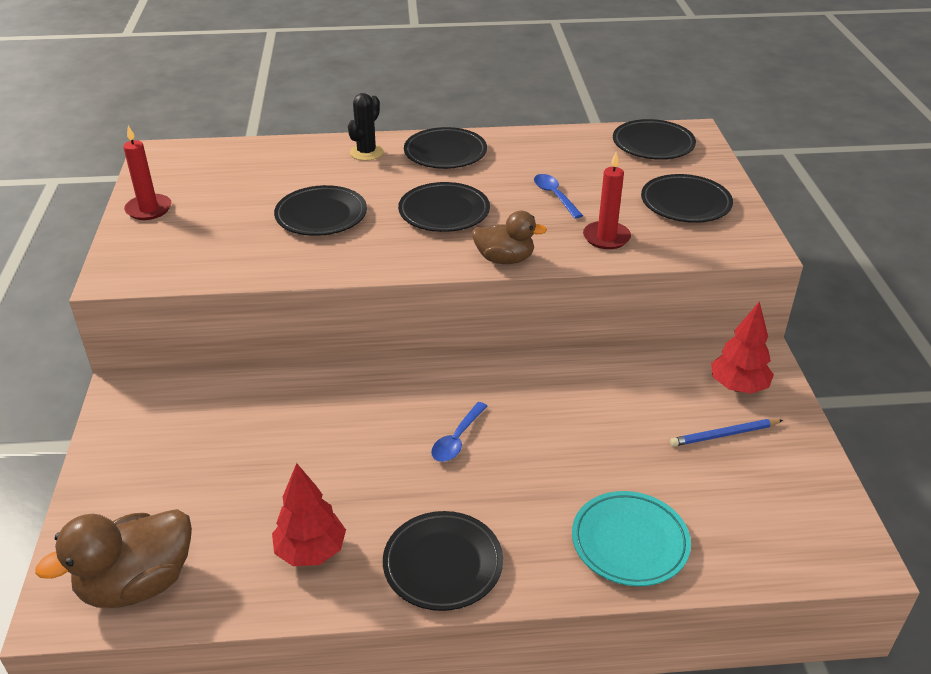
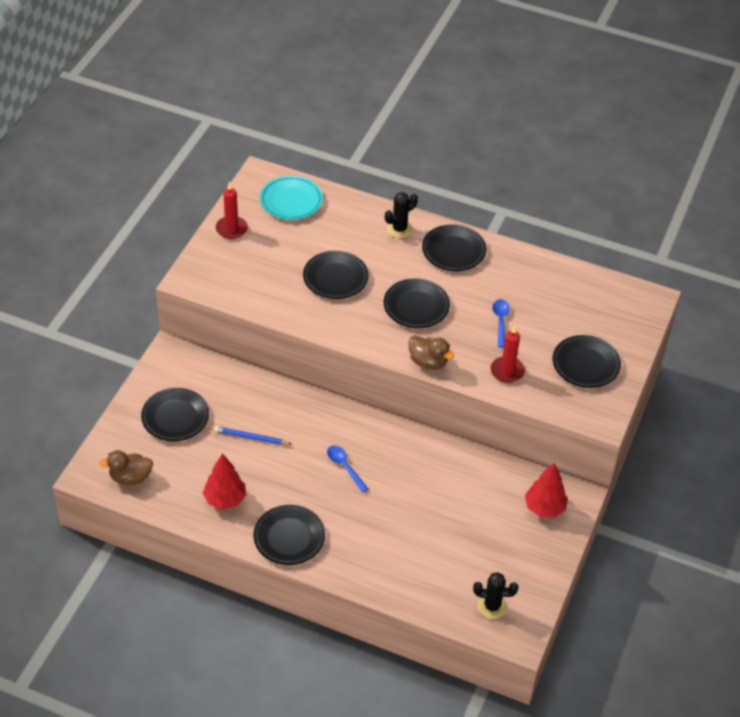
camera: 25 degrees right, 10 degrees up
brown duck [35,509,192,608] -> brown duck [99,450,153,485], size x0.64
blue spoon [431,402,487,462] -> blue spoon turned 90 degrees clockwise [327,445,369,493]
turquoise plate [572,491,691,586] -> turquoise plate moved to [260,176,323,220]
black plate [613,119,696,160] -> black plate moved to [141,388,209,441]
blue pencil [670,419,783,447] -> blue pencil moved to [214,426,292,445]
none -> black cactus [473,572,518,619]

